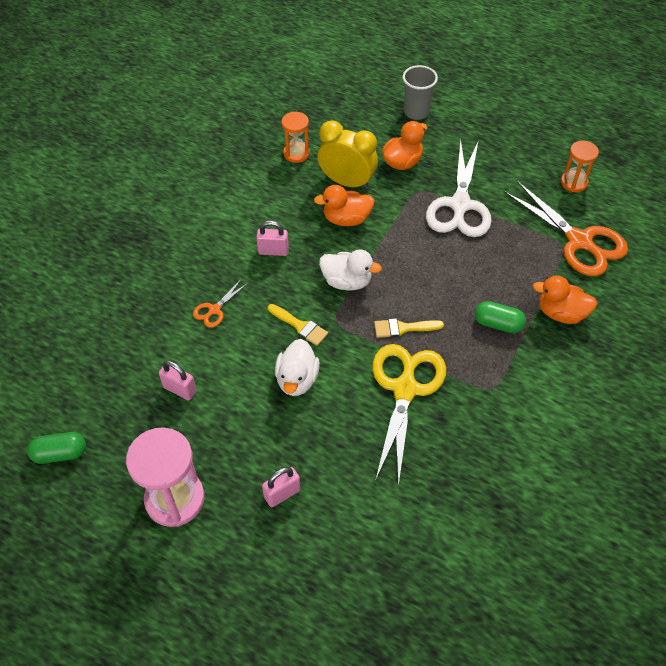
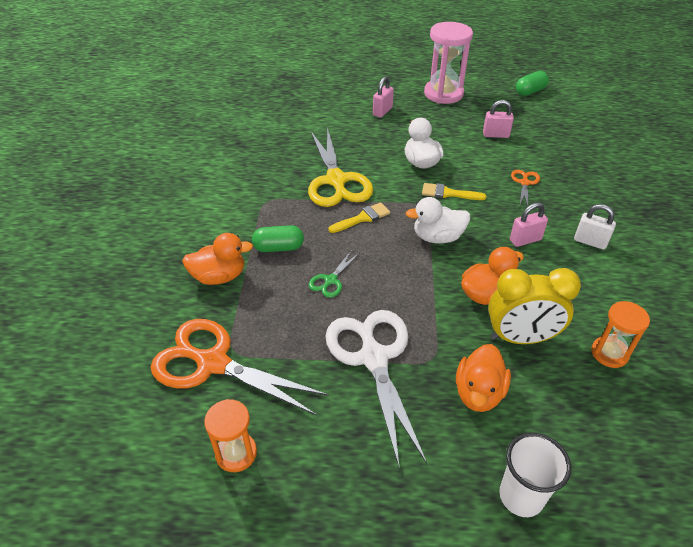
camera: 155 degrees right, 10 degrees down
grey cup [403,65,438,120] -> white cup [499,432,571,517]
none -> green scissors [308,250,359,298]
none -> white padlock [574,204,616,250]

